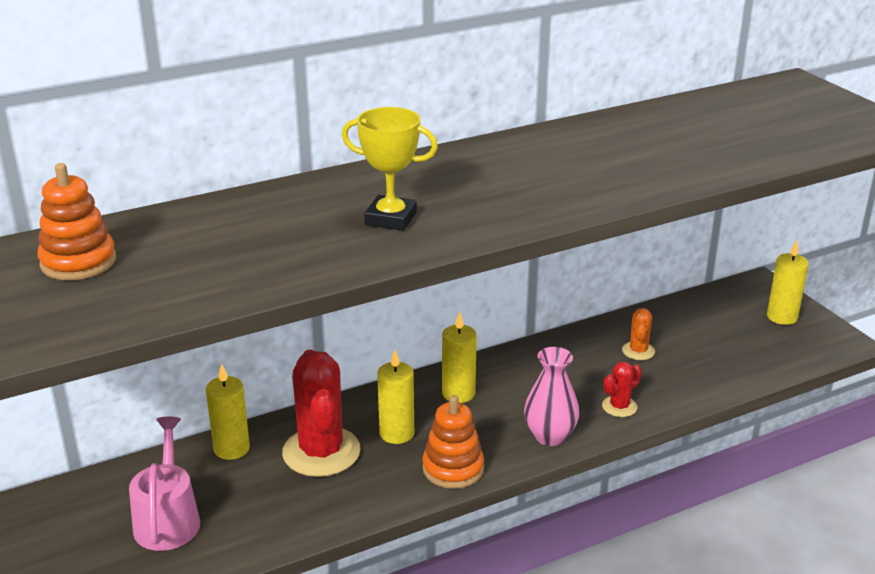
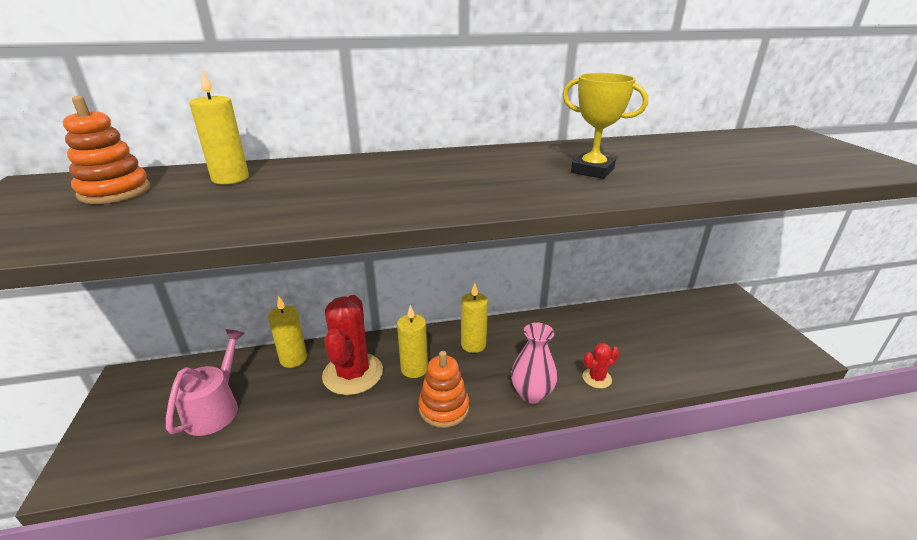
camera: 15 degrees right, 0 degrees up
yellow trophy [342,107,438,231] -> yellow trophy moved to [563,73,648,179]
orange cactus [622,308,655,360] -> none
yellow candle [767,240,809,325] -> yellow candle moved to [189,70,249,184]

